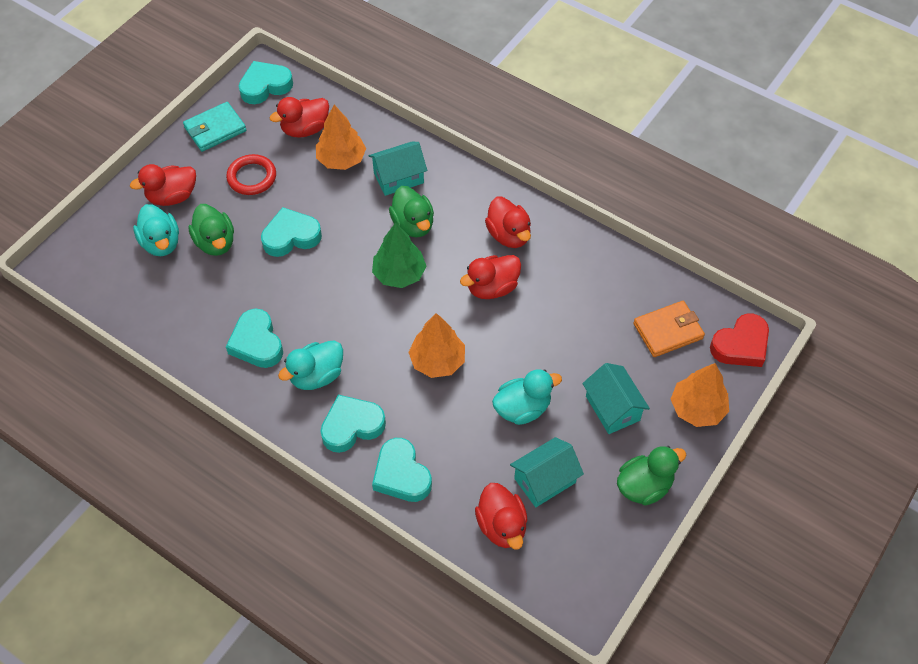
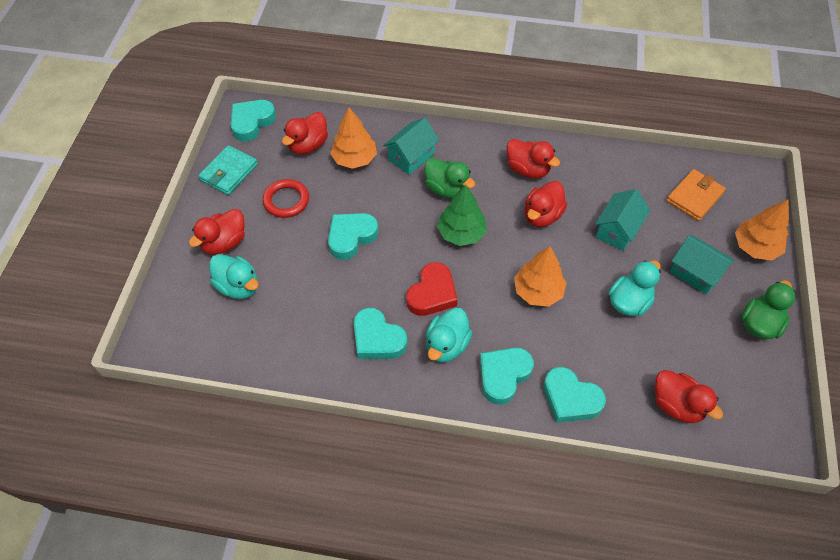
camera: 25 degrees left, 0 degrees up
green duck [188,204,234,256] -> none
turquoise house [510,437,584,507] -> turquoise house moved to [595,189,650,251]
red heart [710,314,769,367] -> red heart moved to [406,262,458,316]

